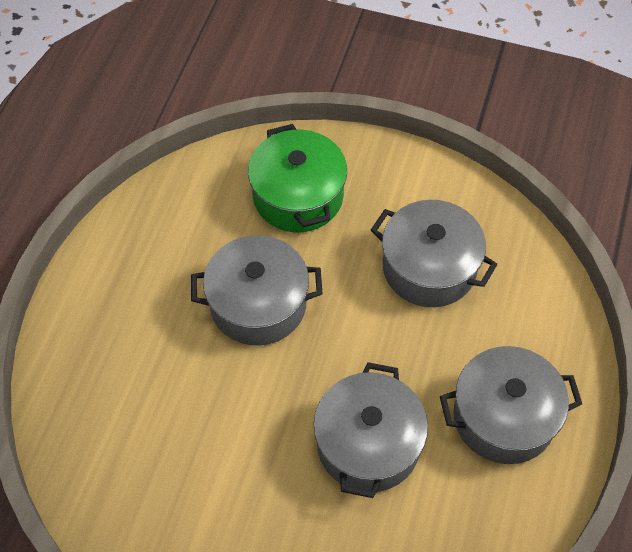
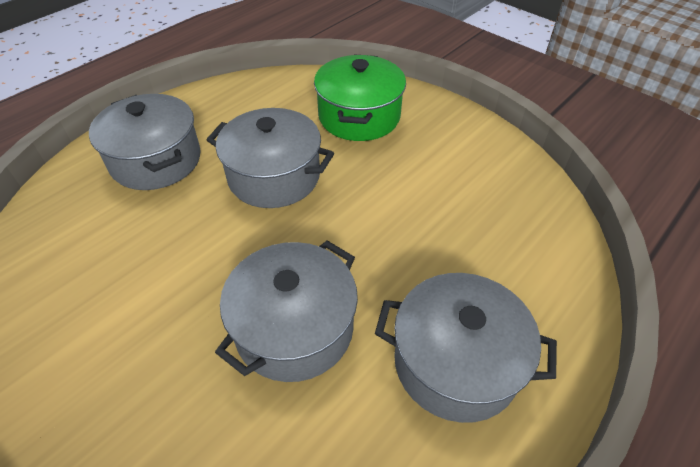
camera: 25 degrees right, 10 degrees down
grey pot [371,200,498,307] -> grey pot moved to [89,94,201,190]

